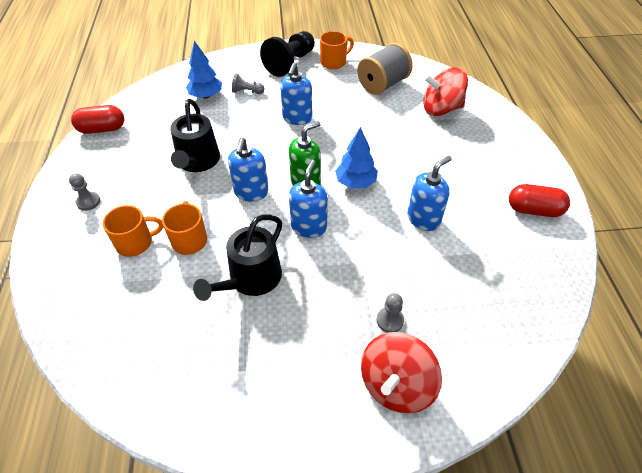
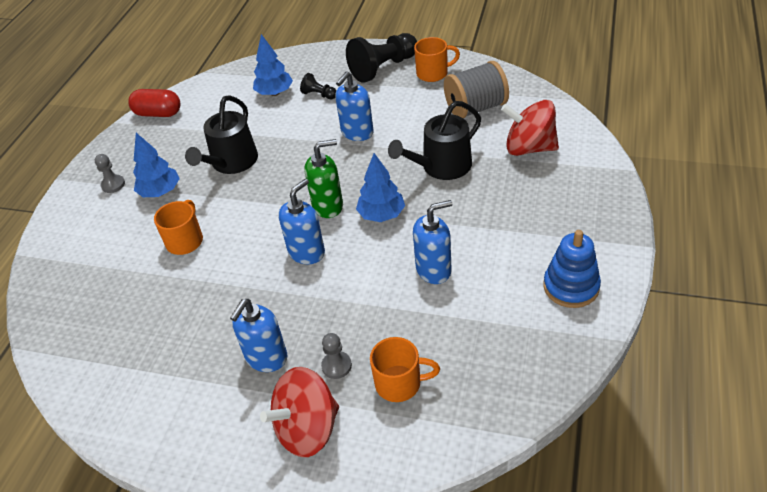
camera: 25 degrees right, 5 degrees down
orange mug [103,205,164,257] -> orange mug moved to [370,337,440,402]
black watering can [193,214,282,301] -> black watering can moved to [388,101,481,180]
blue soap dispenser [228,138,268,201] -> blue soap dispenser moved to [230,299,288,372]
grey pawn [232,73,264,94] -> black pawn [300,73,336,100]
red capsule [509,184,570,217] -> blue stacking toy [544,230,601,308]
none -> blue tree [133,133,180,197]

